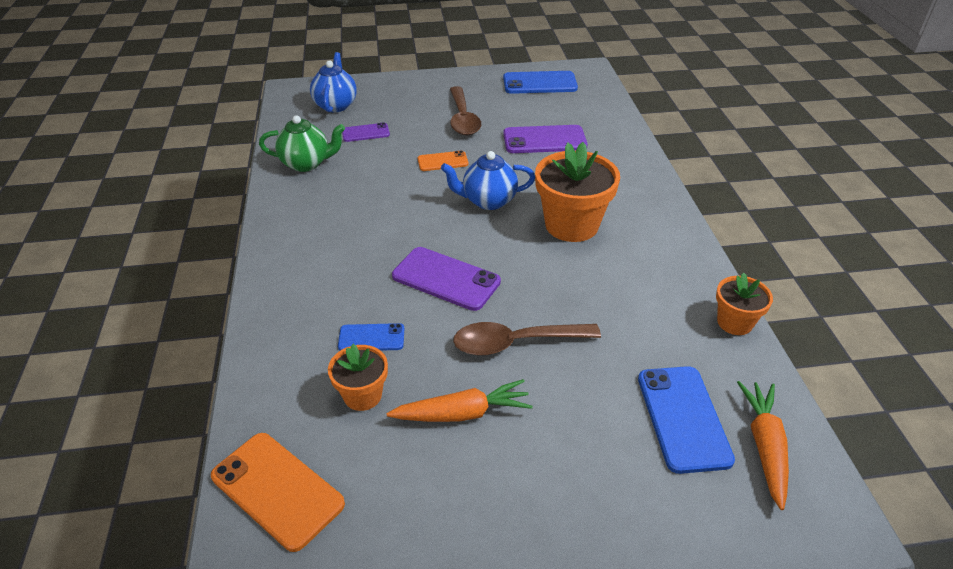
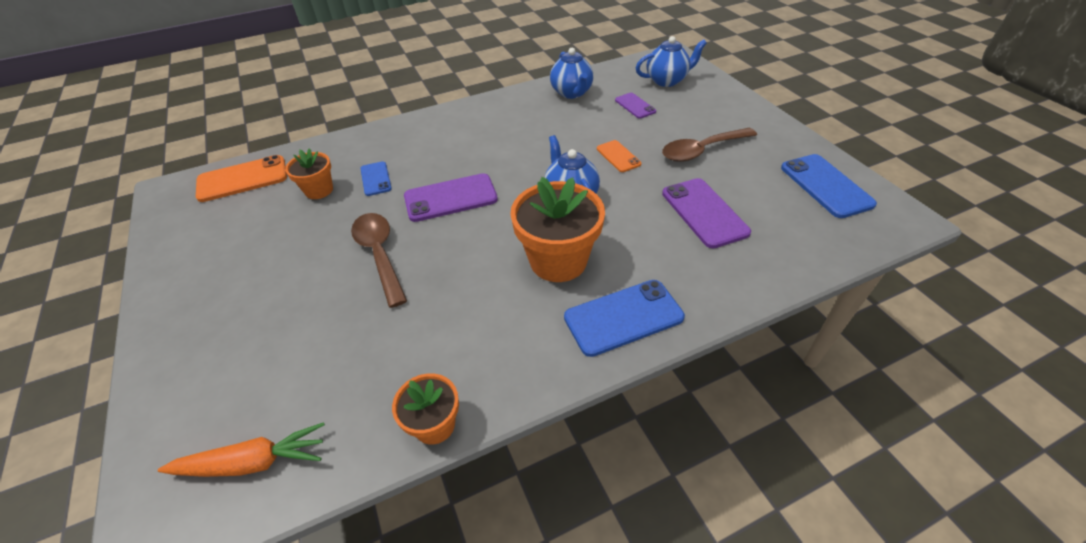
camera: 75 degrees right, 5 degrees up
orange phone [211,433,345,552] -> orange phone turned 45 degrees clockwise [196,155,287,202]
green teapot [259,115,345,172] -> blue teapot [550,48,593,99]
orange carrot [386,379,533,422] -> none
purple phone [392,247,501,311] -> purple phone turned 60 degrees clockwise [404,173,498,222]
blue phone [638,366,735,474] -> blue phone moved to [564,280,685,357]

